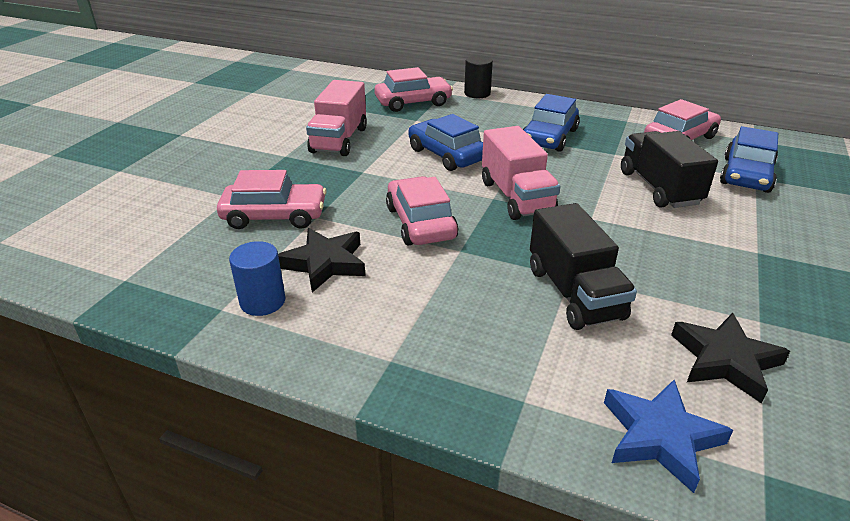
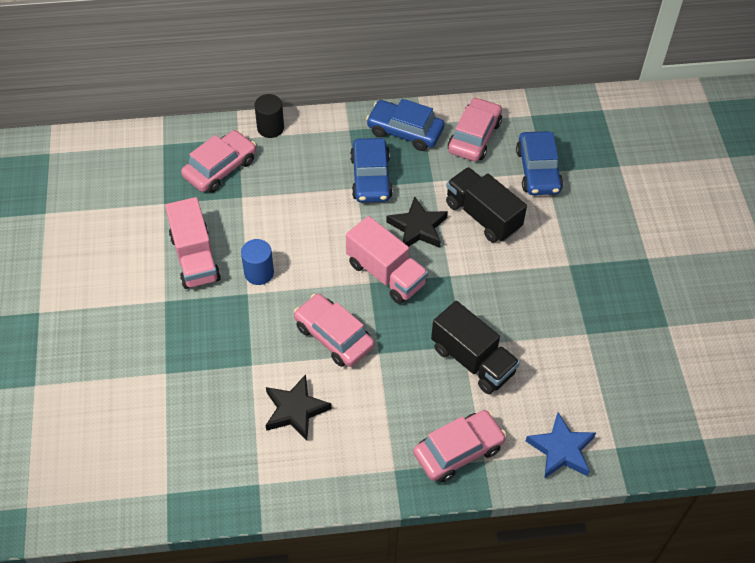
camera: 30 degrees left, 20 degrees up
pink car [217,170,327,229] -> pink car moved to [413,410,506,483]
blue cylinder [229,241,285,316] -> blue cylinder moved to [241,239,274,285]
blue car [408,114,483,171] -> blue car moved to [366,99,445,151]
black star [671,313,790,404] -> black star moved to [386,196,448,248]

